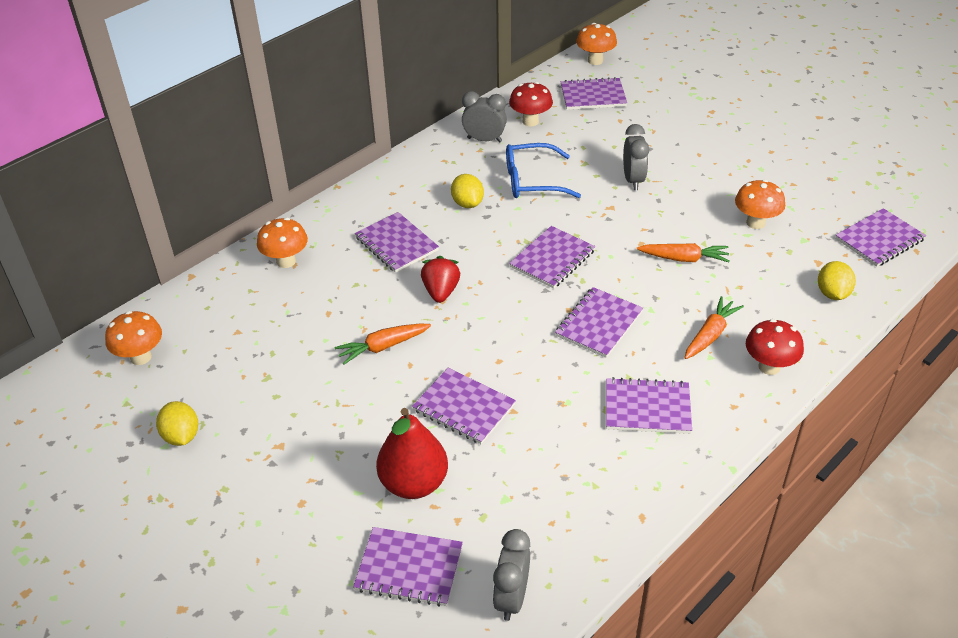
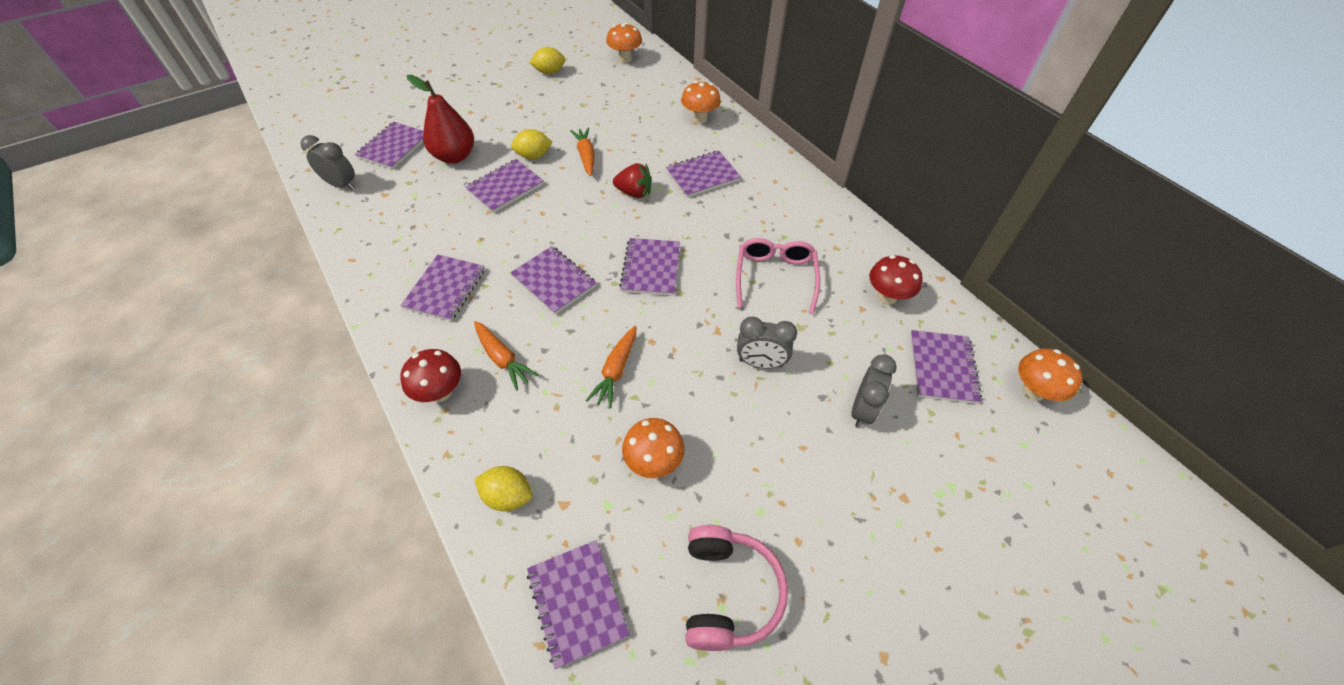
camera: 100 degrees right, 10 degrees up
yellow lemon [451,174,484,208] -> yellow lemon moved to [511,129,553,159]
grey clock [462,91,507,142] -> grey clock moved to [851,354,897,428]
blue glasses [506,143,581,198] -> pink glasses [736,238,820,314]
purple notebook [509,226,595,289] -> purple notebook turned 45 degrees clockwise [619,238,680,296]
none -> pink headphones [685,525,788,651]

